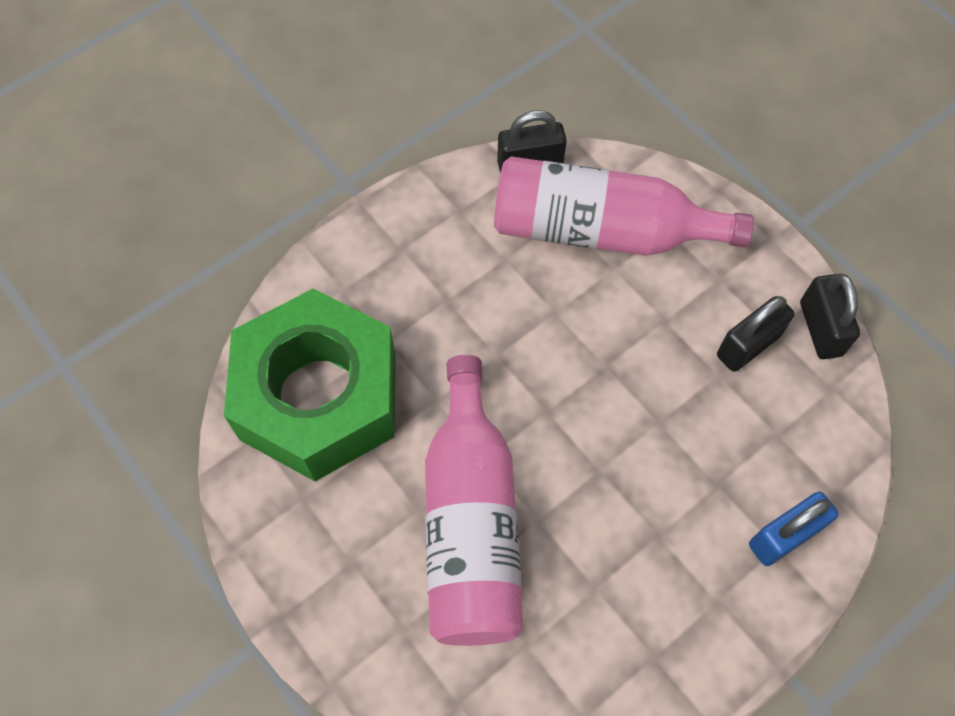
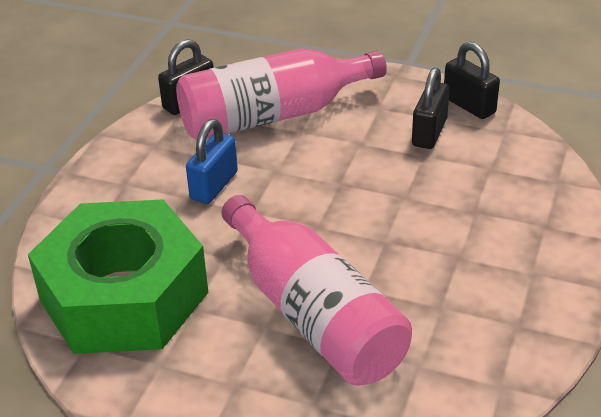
camera: 30 degrees left, 25 degrees down
blue padlock [749,492,838,566] -> blue padlock moved to [186,119,238,204]

